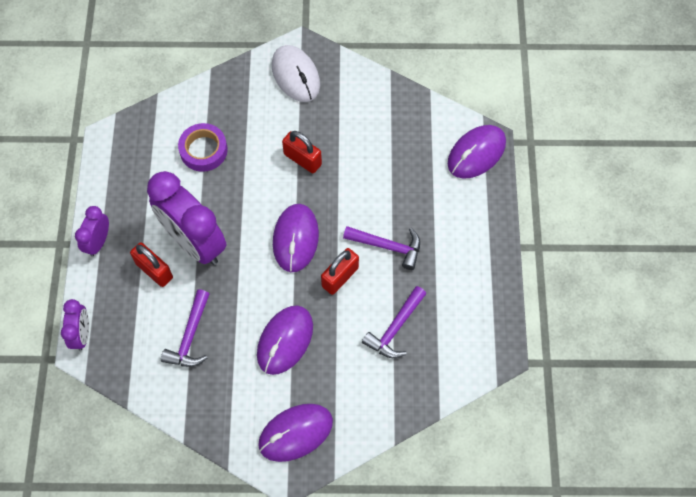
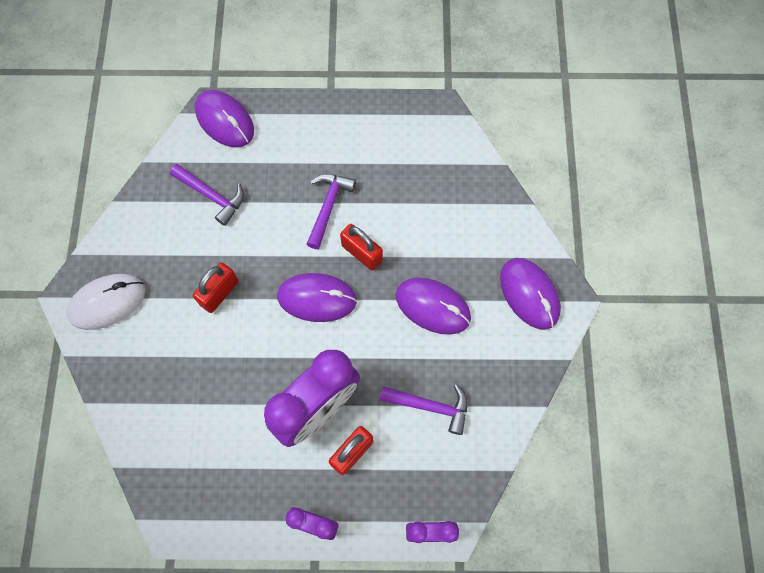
camera: 90 degrees left, 5 degrees up
purple tape [178,123,228,172] -> none
purple hammer [362,286,426,358] -> purple hammer moved to [170,164,244,226]

